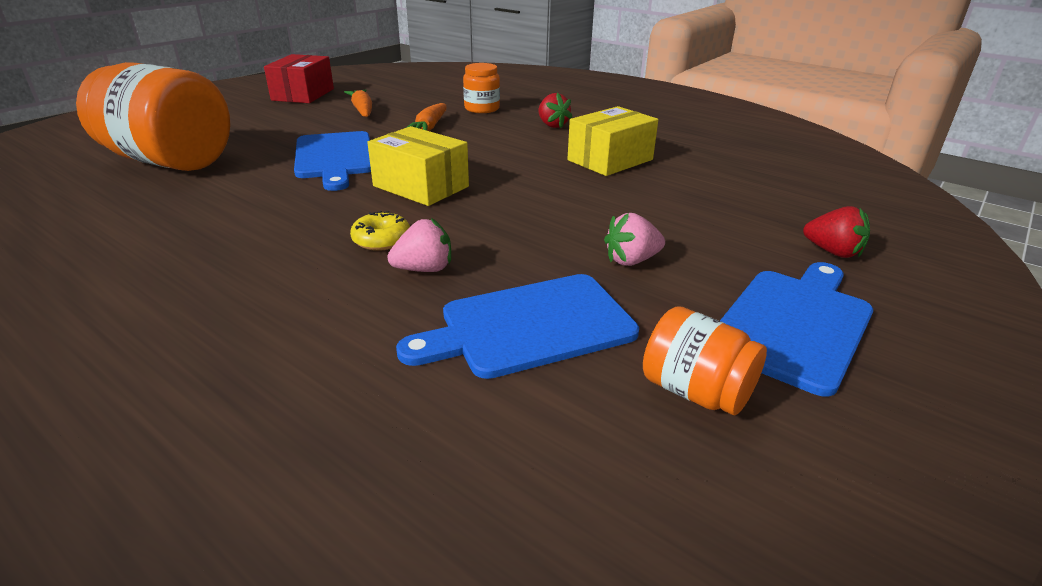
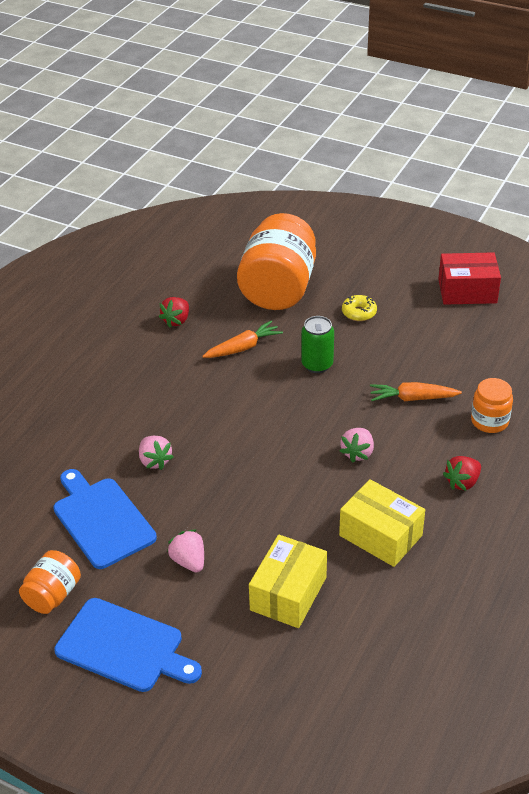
camera: 80 degrees right, 10 degrees up
blue cutting board [294,131,371,191] -> green can [301,316,334,373]
orange carrot [344,89,372,117] -> orange carrot moved to [202,320,283,358]
yellow donut [350,211,410,251] -> yellow donut moved to [342,295,377,321]
yellow box [367,126,469,206] -> yellow box moved to [249,534,327,628]
red strawberry [803,206,870,258] -> red strawberry moved to [159,297,189,328]
none -> pink strawberry [340,428,374,462]

